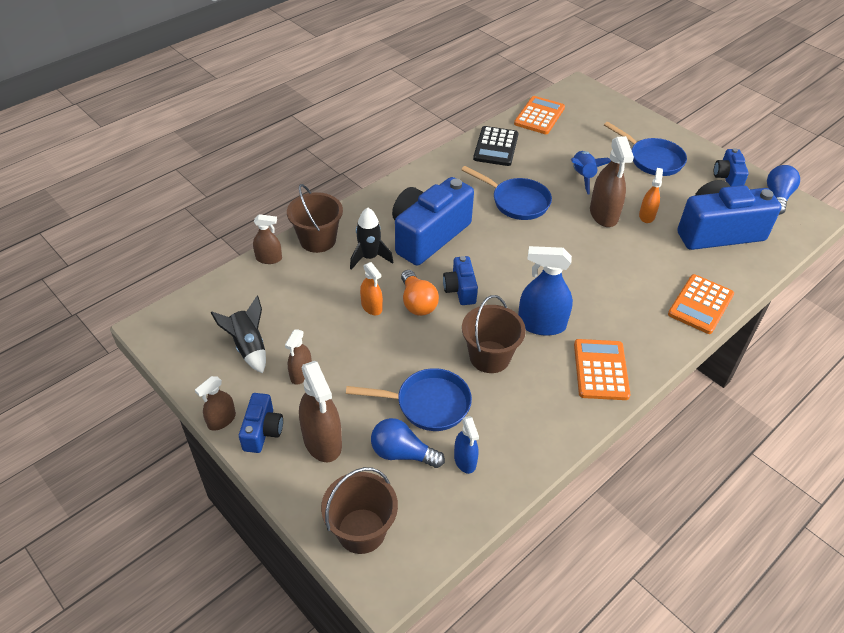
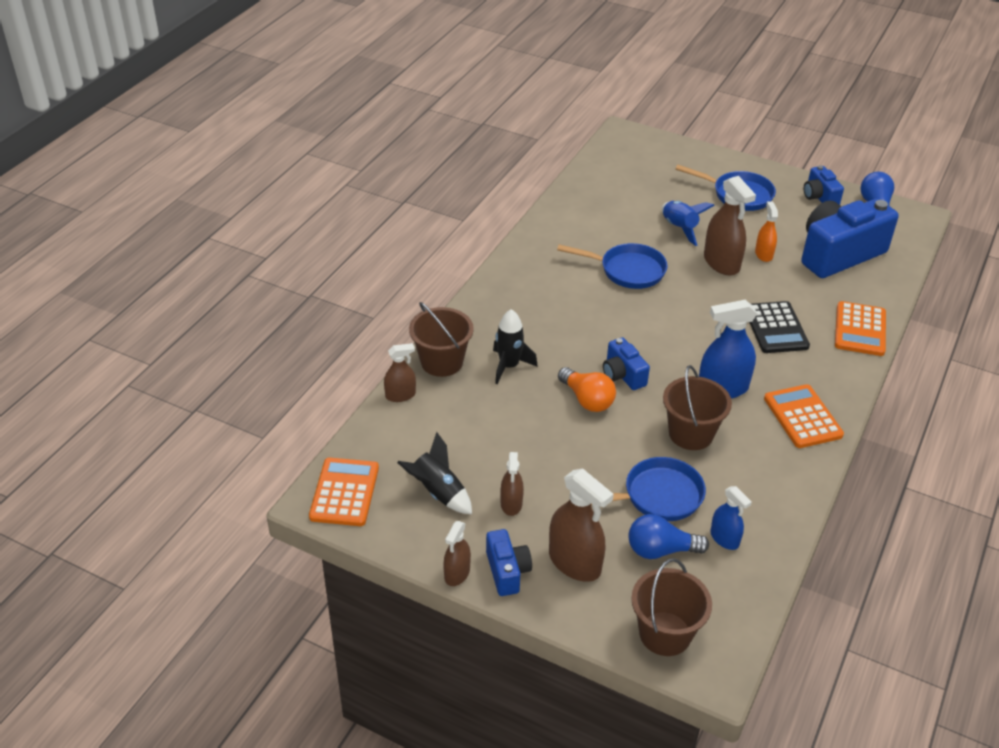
camera: 20 degrees left, 5 degrees down
orange spray bottle [360,262,383,315] -> none
blue camera [392,177,474,266] -> none
black calculator [473,126,519,166] -> black calculator moved to [749,301,810,353]
orange calculator [514,96,565,134] -> orange calculator moved to [309,458,379,526]

